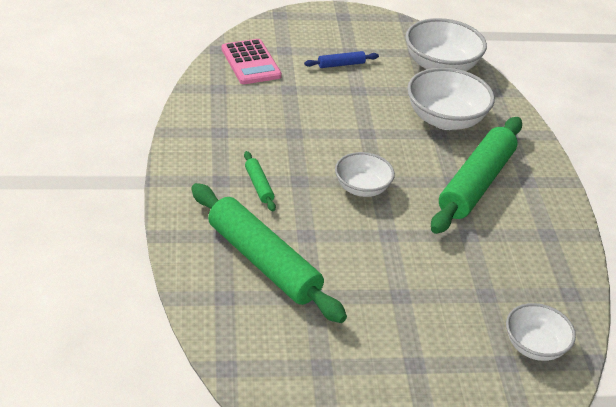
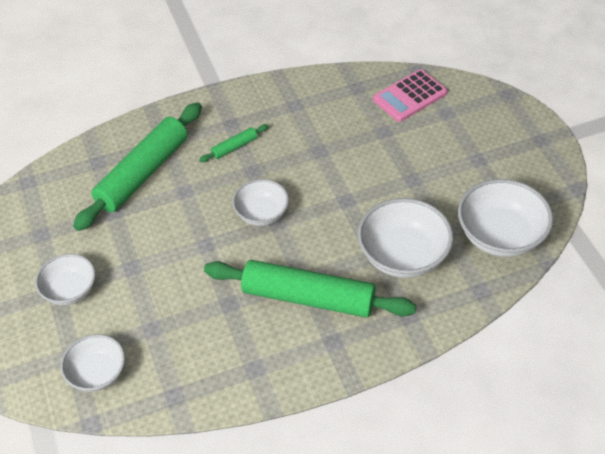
camera: 80 degrees right, 10 degrees up
blue rolling pin [304,51,379,68] -> none
none -> white bowl [35,254,96,305]

